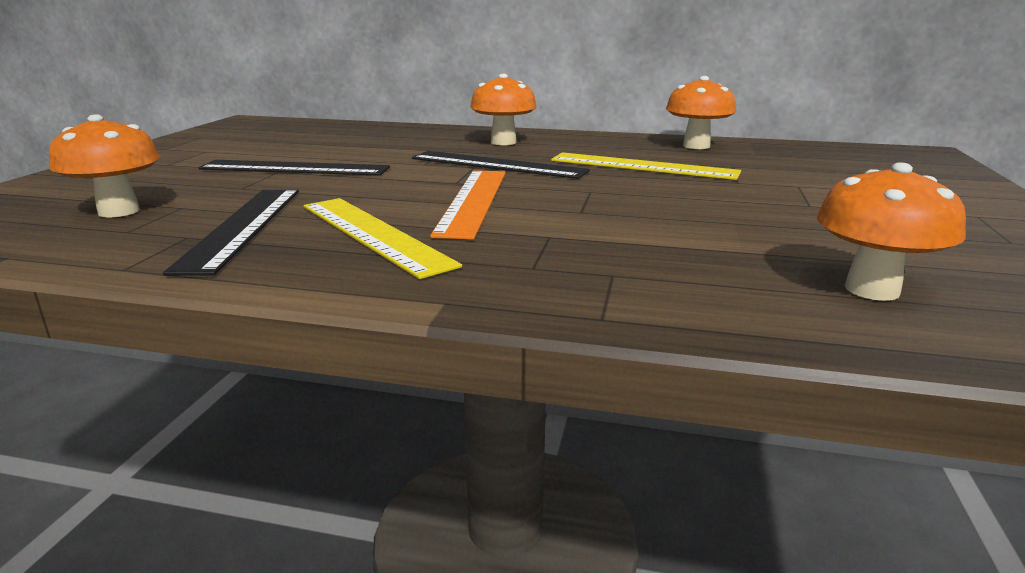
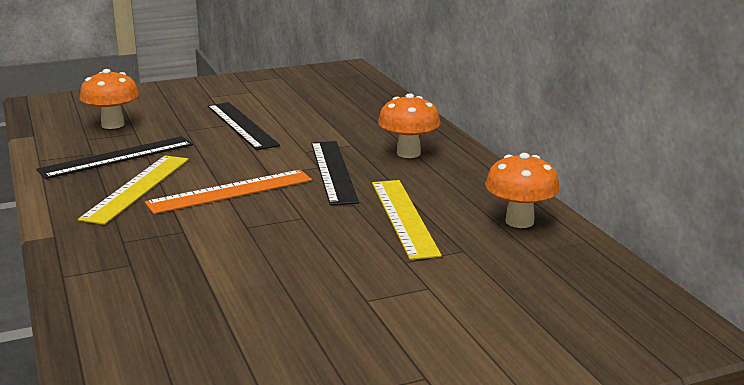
camera: 55 degrees right, 0 degrees up
orange mushroom [816,162,966,301] -> none

